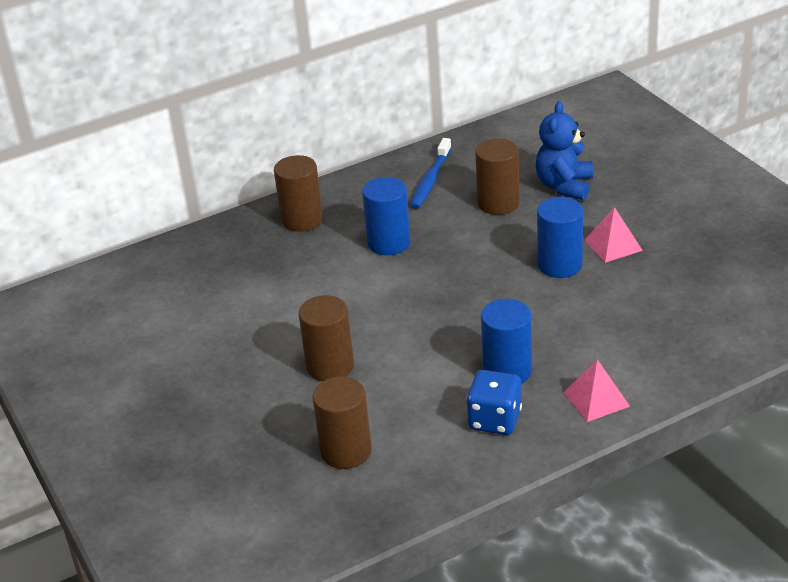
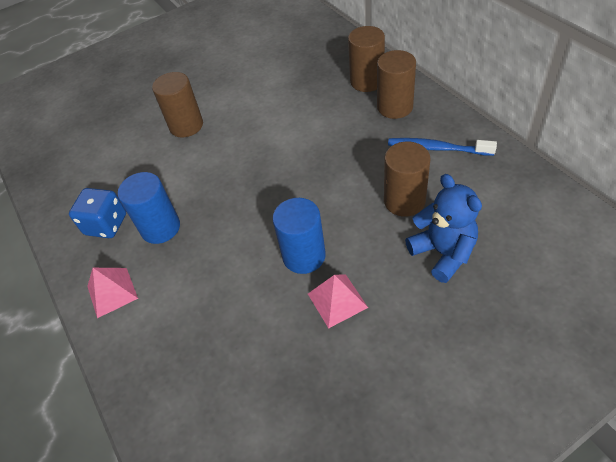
camera: 90 degrees right, 15 degrees up
brown cylinder [312,377,372,469] -> brown cylinder moved to [377,50,416,119]
blue cylinder [362,177,411,255] -> none
blue teddy bear [536,101,593,200] -> blue teddy bear turned 45 degrees clockwise [405,174,482,283]

